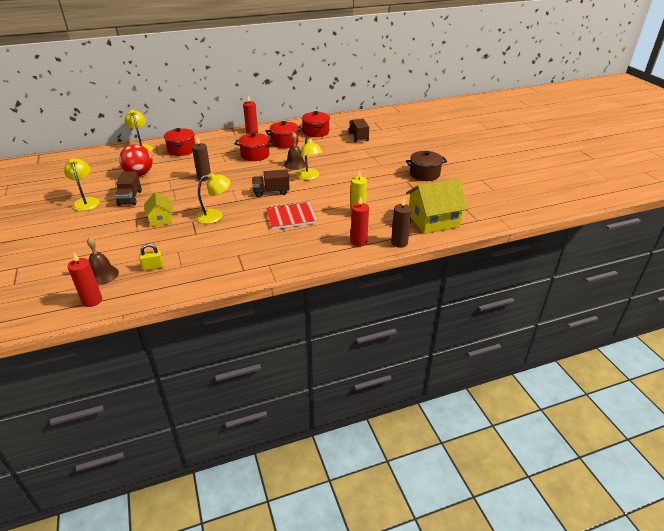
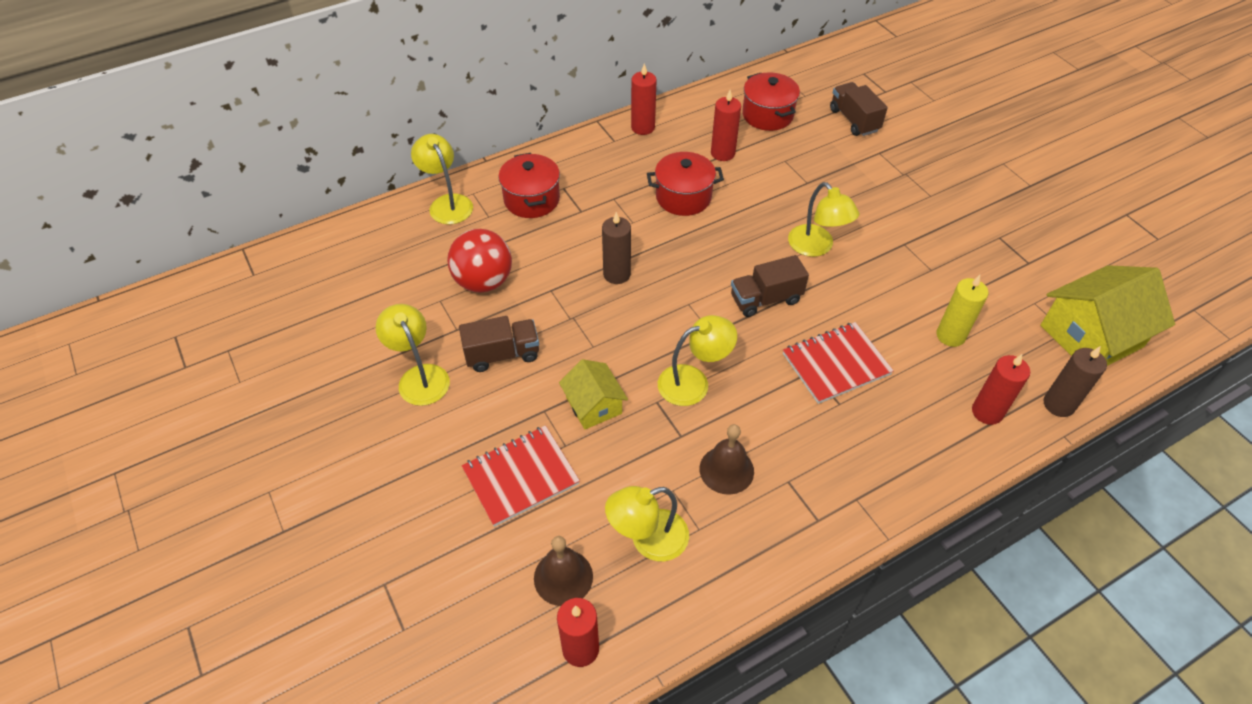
camera: 10 degrees left, 15 degrees up
brown truck [115,171,142,206] -> brown truck turned 90 degrees counterclockwise [459,316,539,372]
yellow padlock [139,244,164,271] -> yellow lamp [605,486,689,561]
red pot [266,121,303,148] -> red candle [711,90,741,161]
brown bell [284,132,306,170] -> brown bell moved to [700,424,754,495]
brown pot [406,151,447,181] -> none
none -> red notebook [462,426,580,527]

